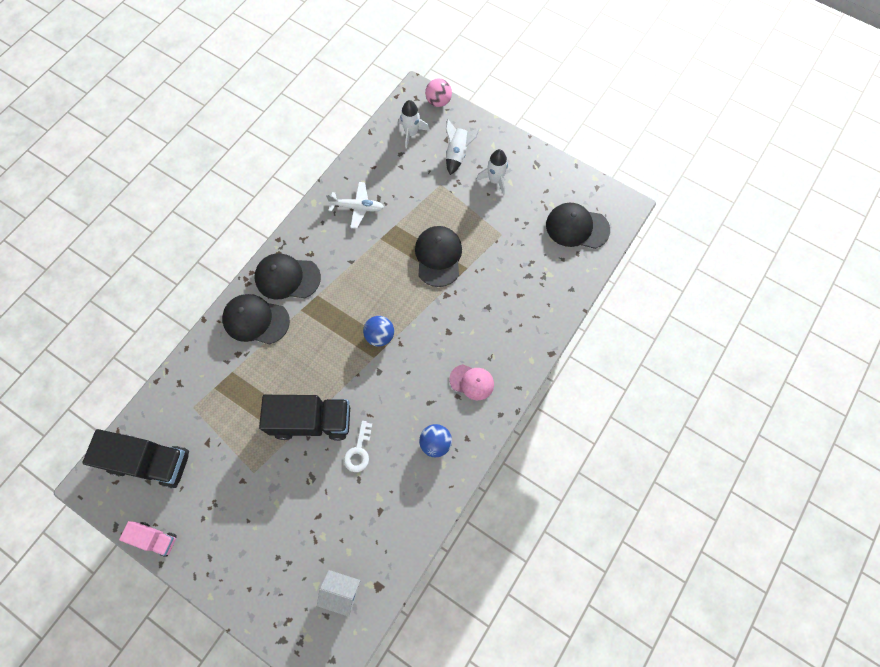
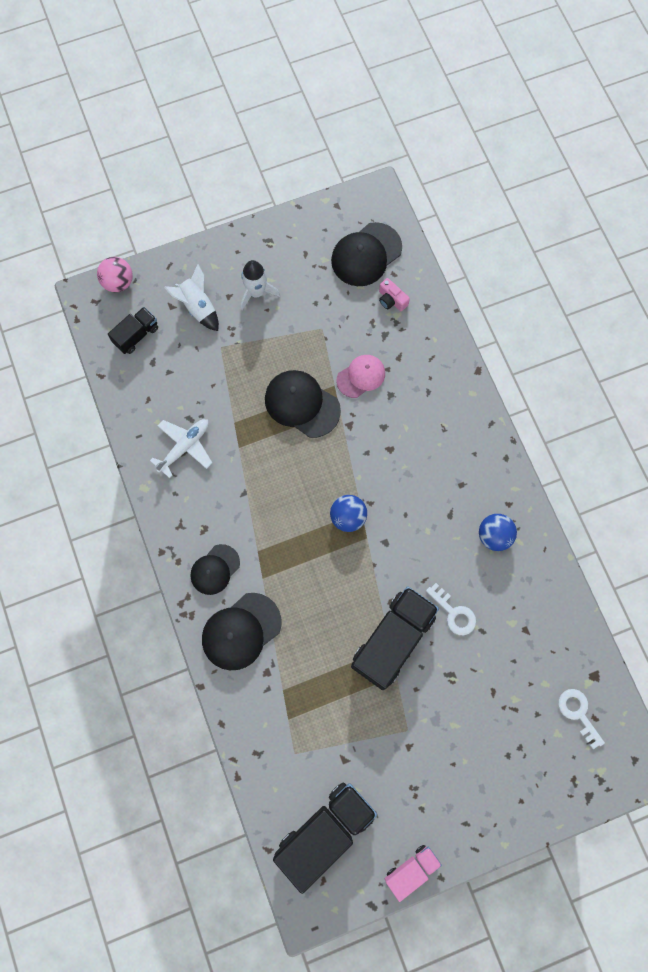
camera: 55 degrees left, 5 degrees up
black cap [254,253,321,299] -> black cap [190,544,240,595], size x0.65
white house [317,570,361,617] -> white key [558,689,605,749]
white rocket [399,100,429,149] -> black truck [108,307,158,354]
pink cap [449,364,494,400] -> pink cap moved to [336,355,385,398]
none -> pink camera [379,278,410,311]

